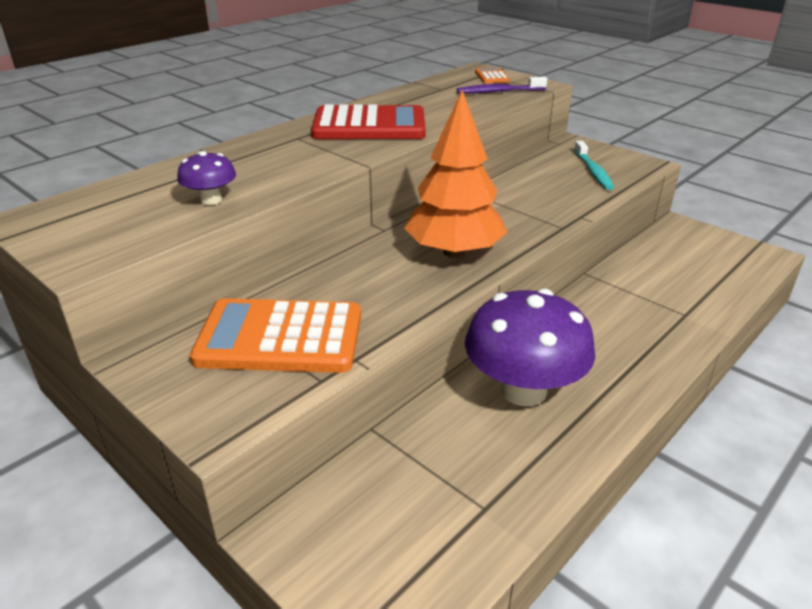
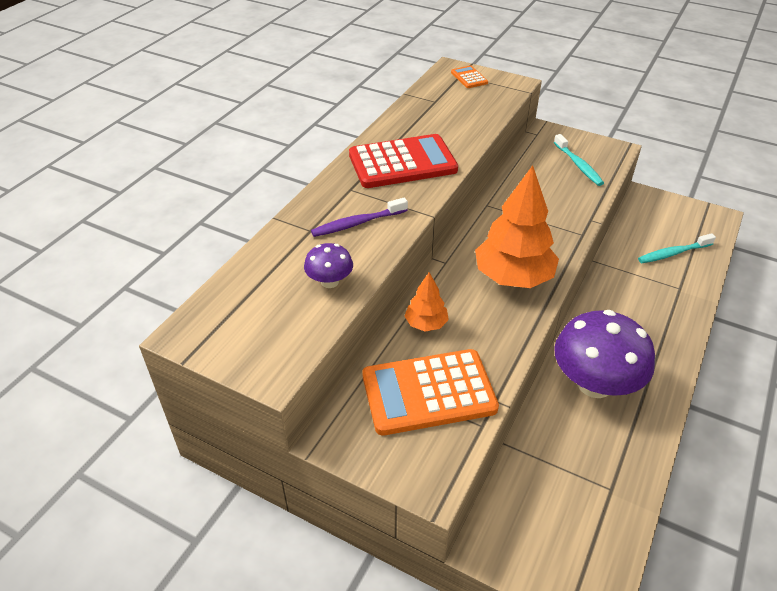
camera: 15 degrees left, 10 degrees up
purple toothbrush [457,76,547,94] -> purple toothbrush moved to [311,198,408,237]
none -> orange tree [405,272,449,331]
none -> turquoise toothbrush [638,233,716,263]

